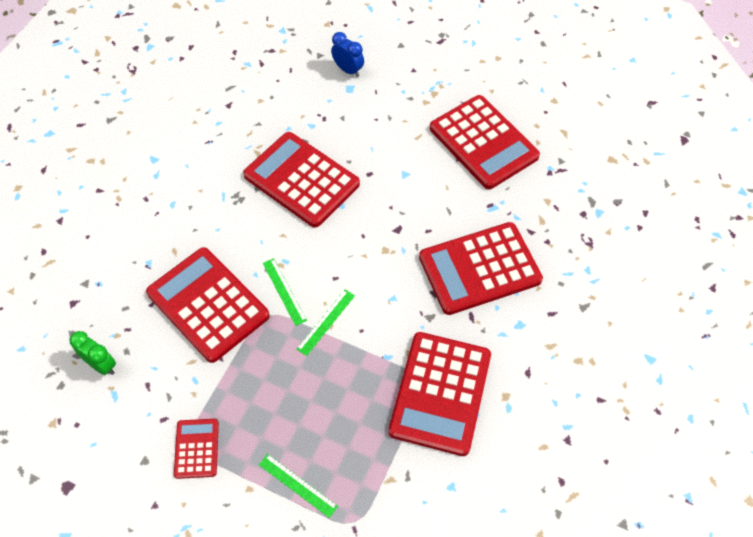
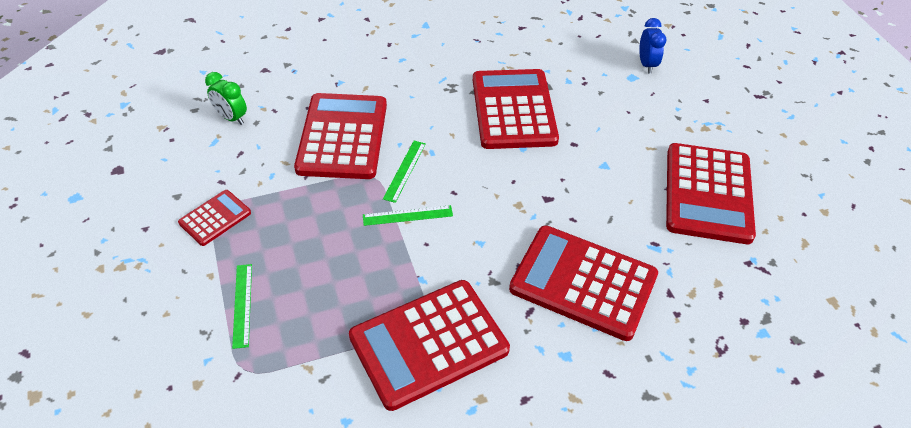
camera: 45 degrees right, 10 degrees down
green clock [70,331,116,375] -> green clock turned 135 degrees clockwise [205,72,247,125]

